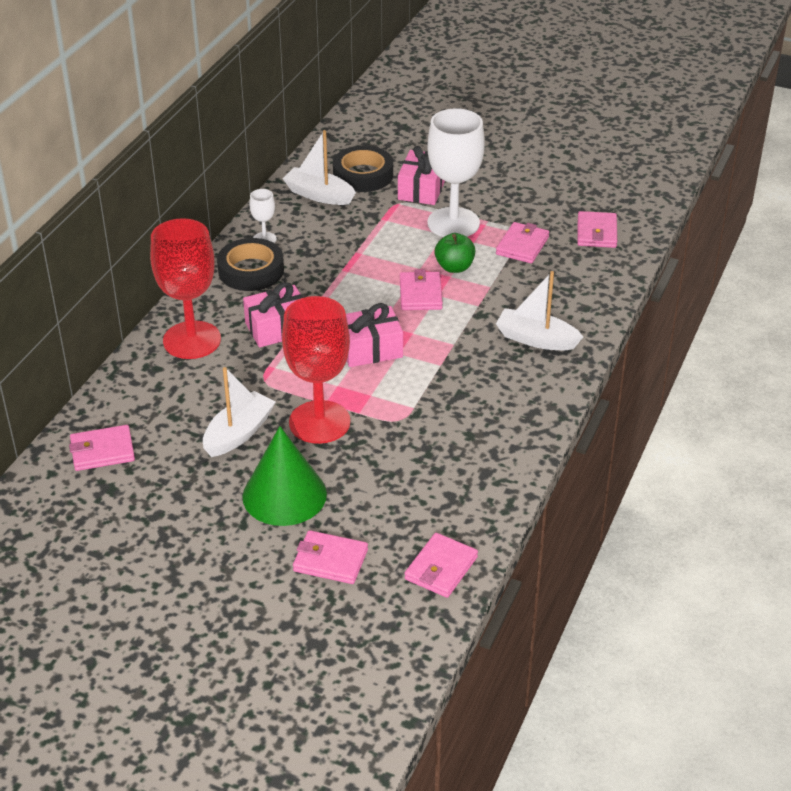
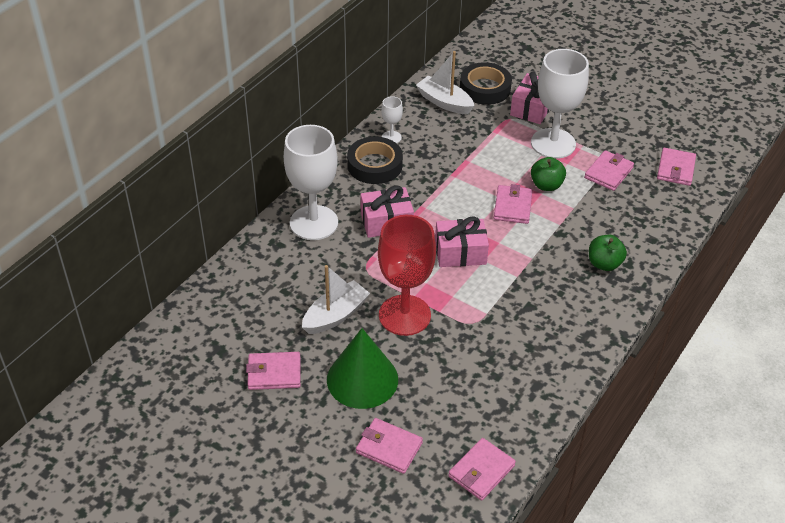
camera: 10 degrees right, 5 degrees up
pink wallet [69,425,135,471] -> pink wallet moved to [246,352,301,390]
red goblet [150,218,221,359] -> white goblet [284,125,338,240]
white boat [496,271,583,350] -> green apple [589,235,627,271]

